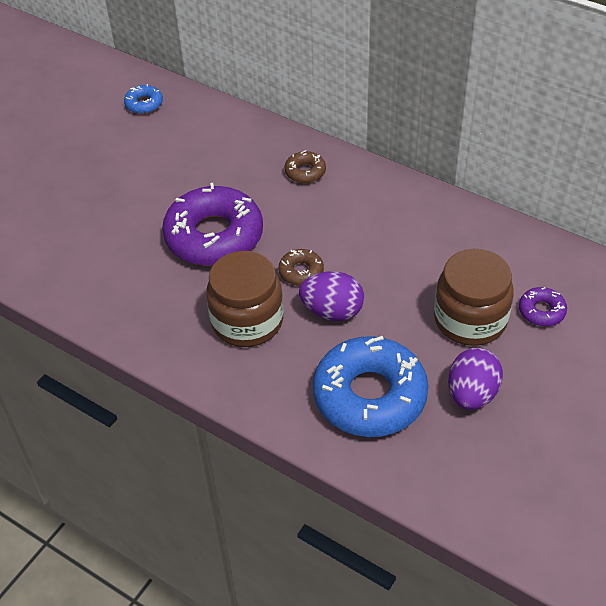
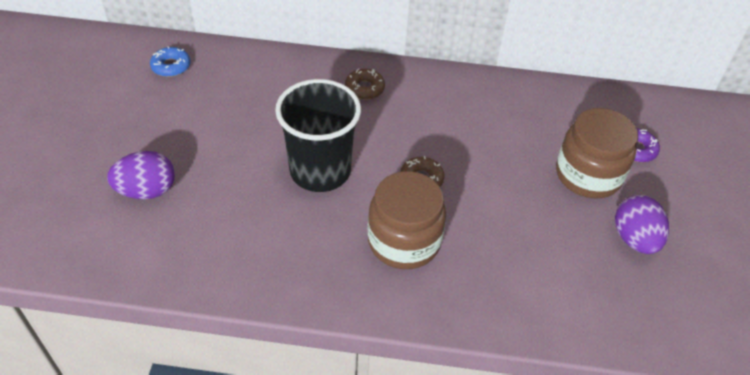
camera: 30 degrees left, 0 degrees up
purple donut [162,183,263,266] -> black cup [275,79,361,192]
purple egg [299,271,364,321] -> purple egg moved to [107,151,175,199]
blue donut [313,336,428,437] -> none

